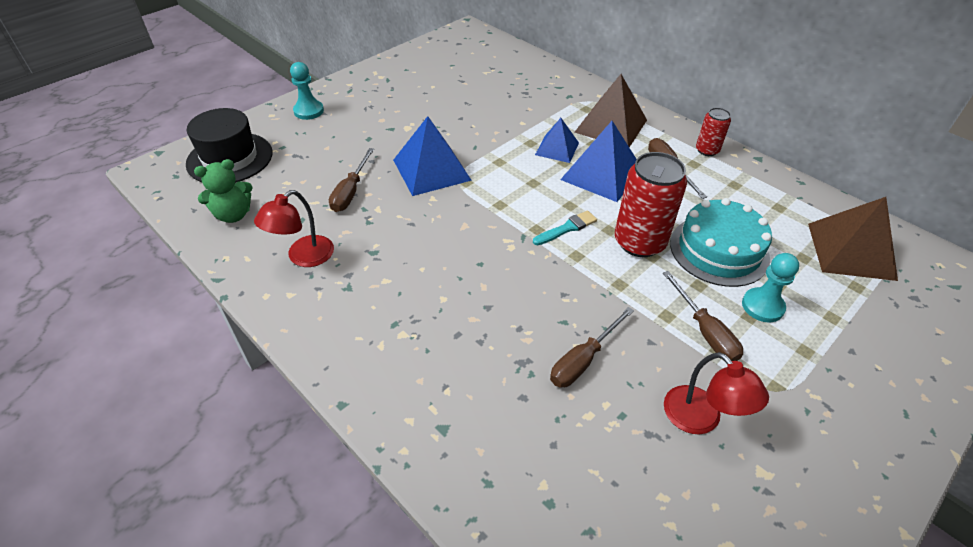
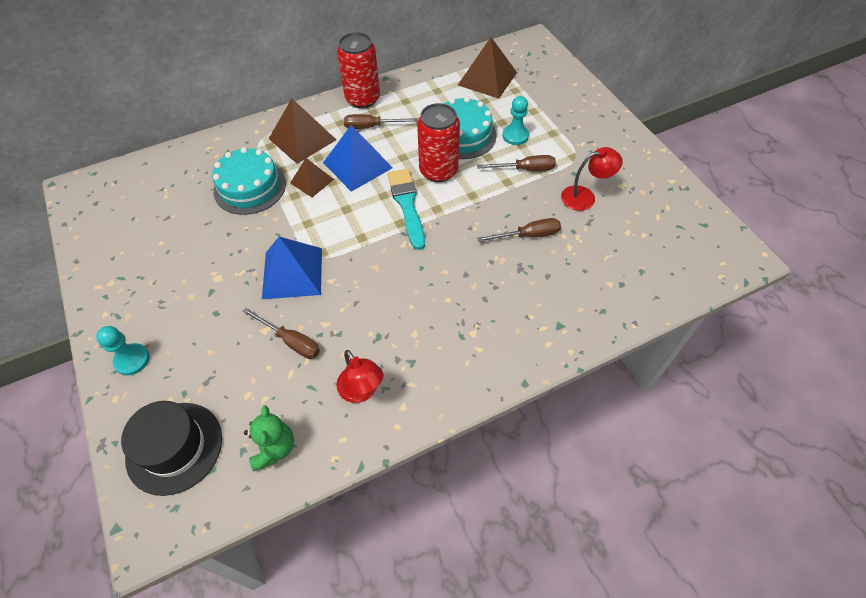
camera: 70 degrees left, 10 degrees up
turquoise brush [533,210,597,245] -> turquoise brush [388,169,425,250], size x1.77
blue pyramid [535,118,579,163] -> brown pyramid [290,158,334,197]
brown screwdriver [550,307,634,387] -> brown screwdriver turned 75 degrees counterclockwise [477,218,561,242]
red can [696,107,731,156] -> red can [337,32,380,108], size x1.87
none -> turquoise cake [212,147,286,215]

